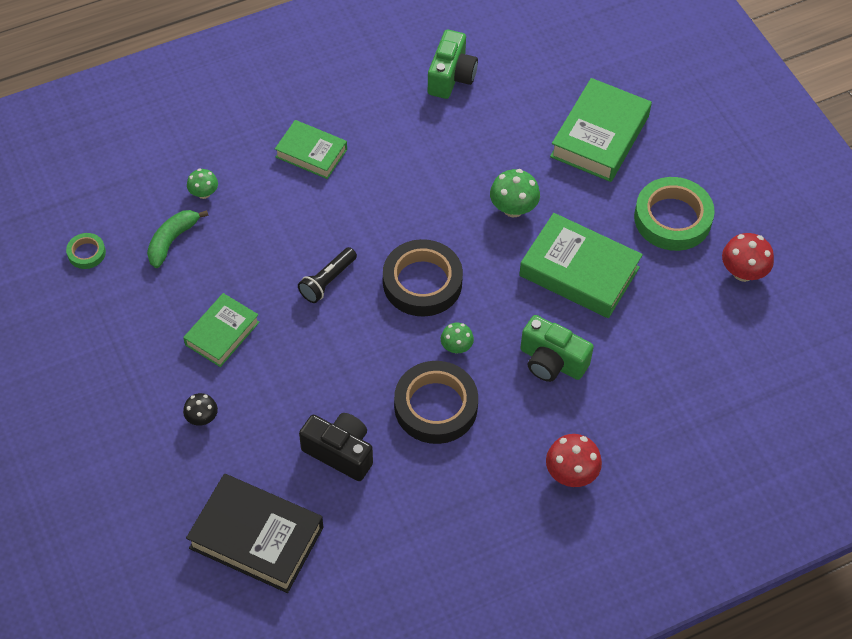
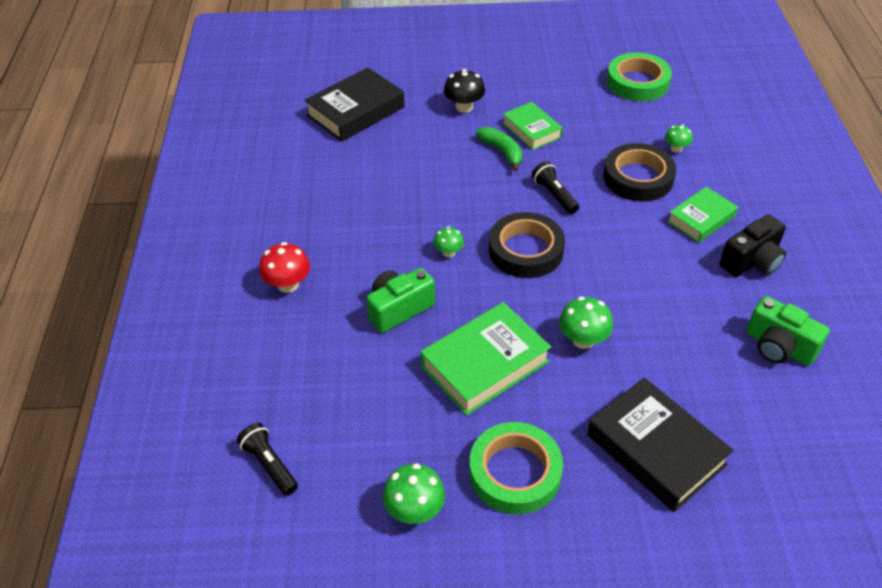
camera: 115 degrees right, 10 degrees down
green tape [66,233,106,269] -> green tape [607,52,672,101], size x2.09
green banana [147,210,208,268] -> green banana moved to [476,127,523,171]
black mushroom [183,393,218,426] -> black mushroom [444,69,485,113], size x1.59
black camera [299,413,373,481] -> black camera moved to [720,215,786,277]
black tape [394,361,478,444] -> black tape moved to [603,143,676,202]
green book [550,78,652,182] -> black book [587,378,734,512]
red mushroom [722,233,774,282] -> green mushroom [383,463,445,524]
none -> black flashlight [237,423,298,496]

